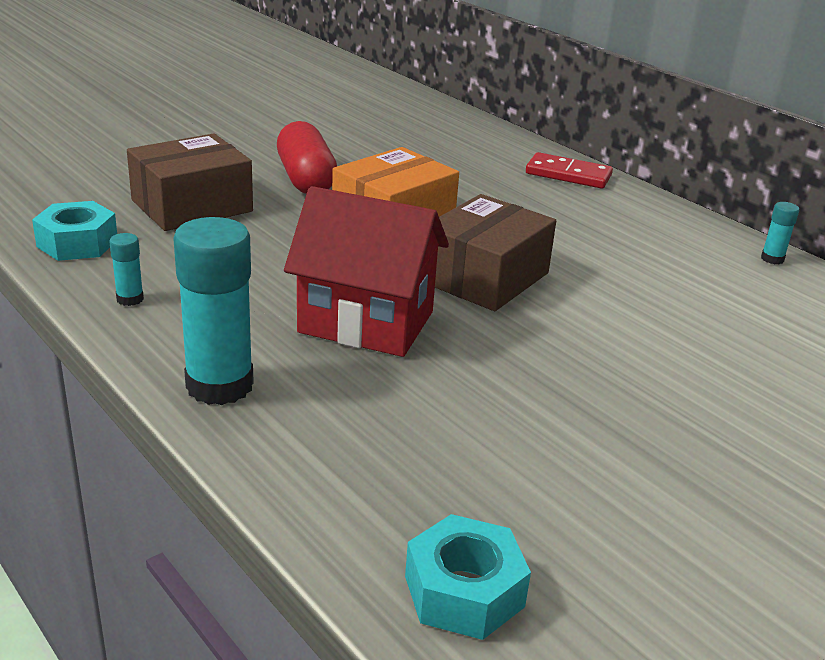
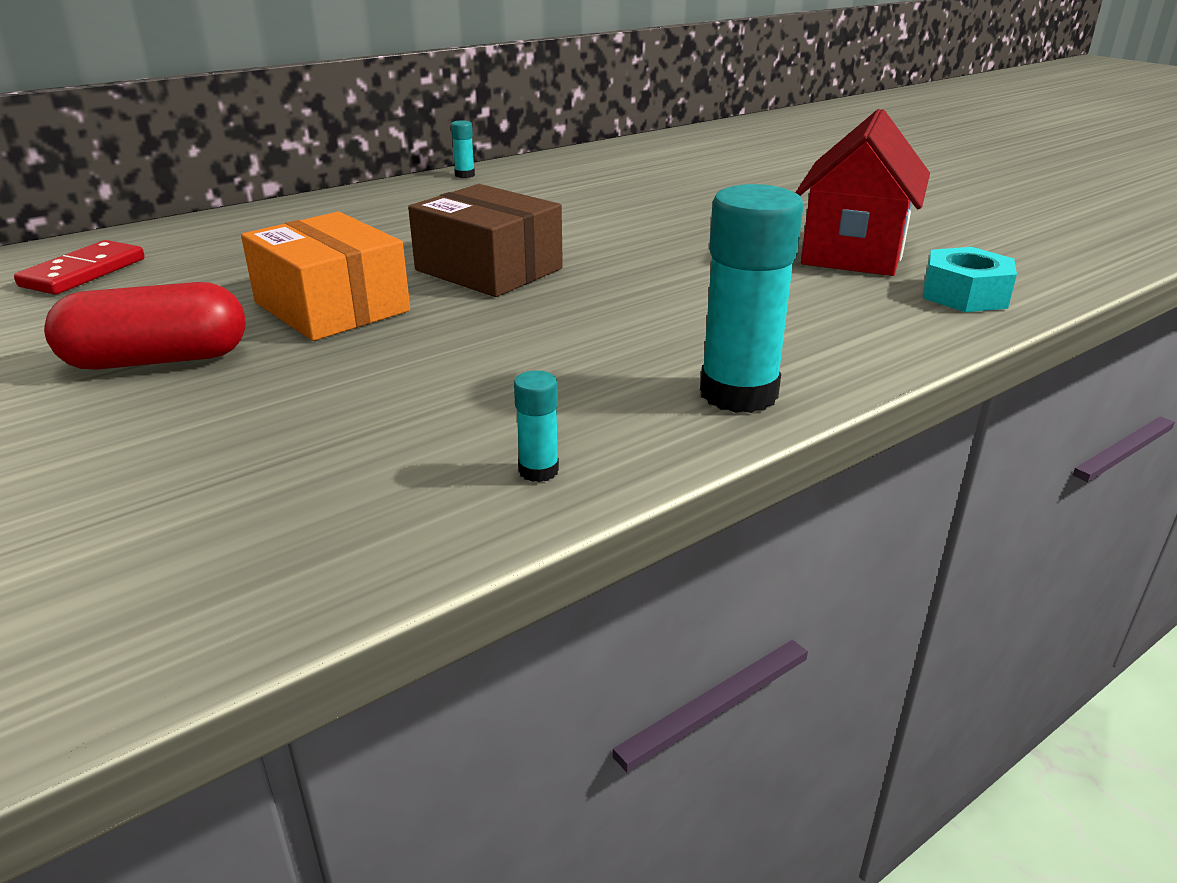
camera: 85 degrees left, 0 degrees up
turquoise nut [32,201,117,261] -> none
brown box [127,133,253,231] -> none
red house [284,186,449,357] -> red house moved to [795,109,930,276]
red domino [526,152,613,189] -> red domino moved to [14,240,145,295]

